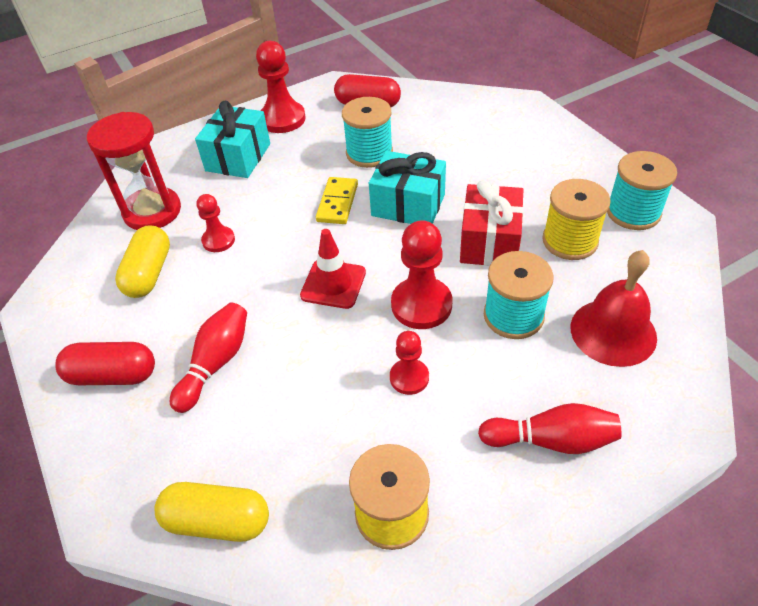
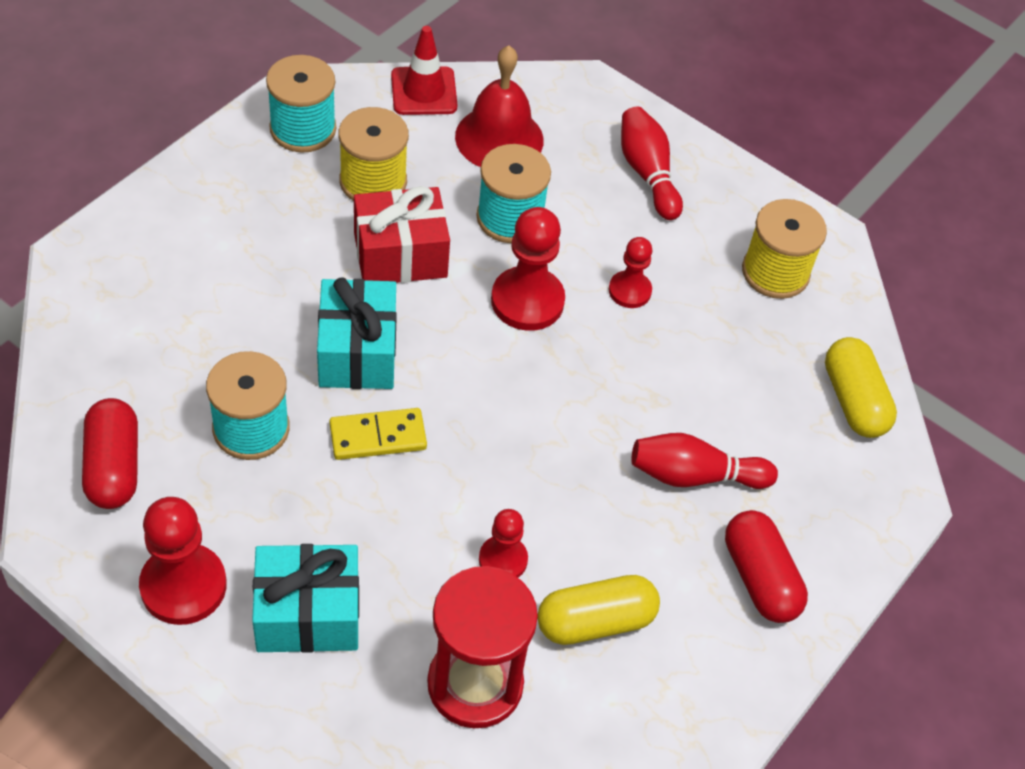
camera: 120 degrees left, 5 degrees up
red traffic cone [300,229,366,309] -> red traffic cone moved to [391,26,457,115]

